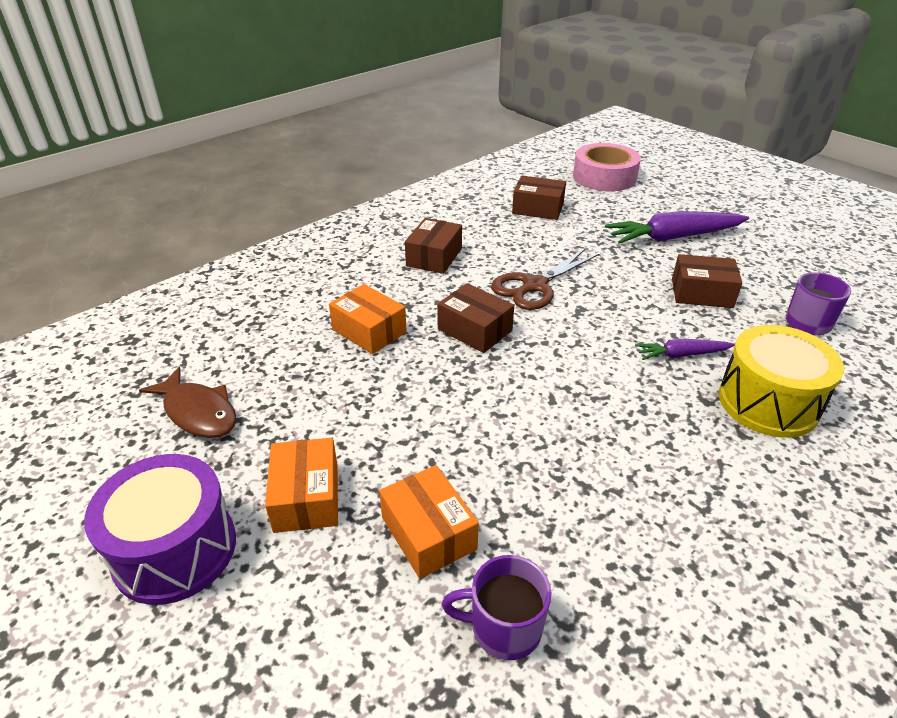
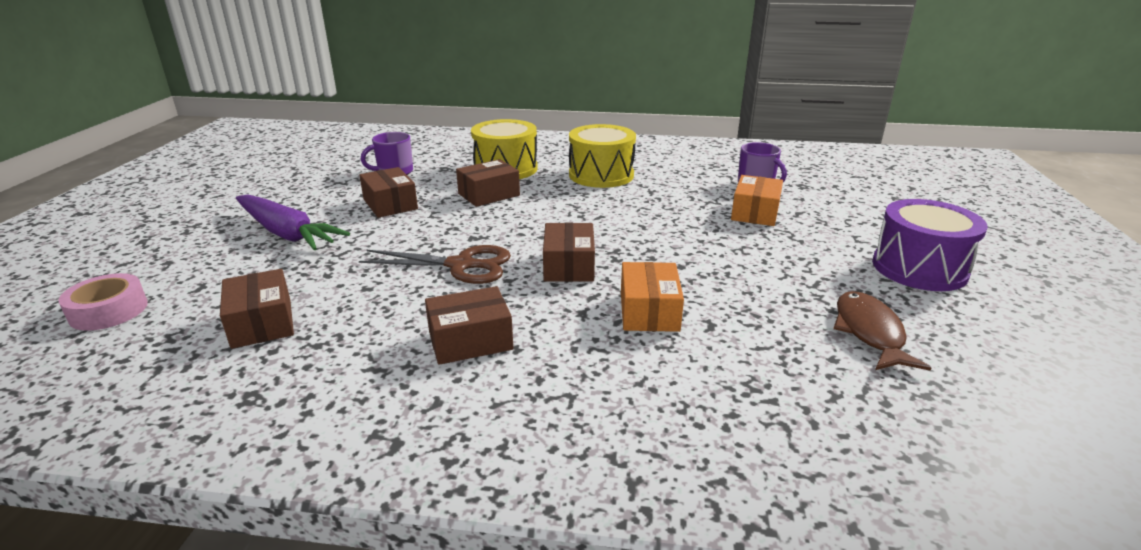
camera: 130 degrees left, 10 degrees down
orange box [265,438,338,533] -> none
pink tape [573,143,641,191] -> pink tape [59,273,148,331], size x0.66
purple carrot [635,339,735,360] -> brown box [456,159,520,207]
none -> yellow drum [569,124,636,188]

